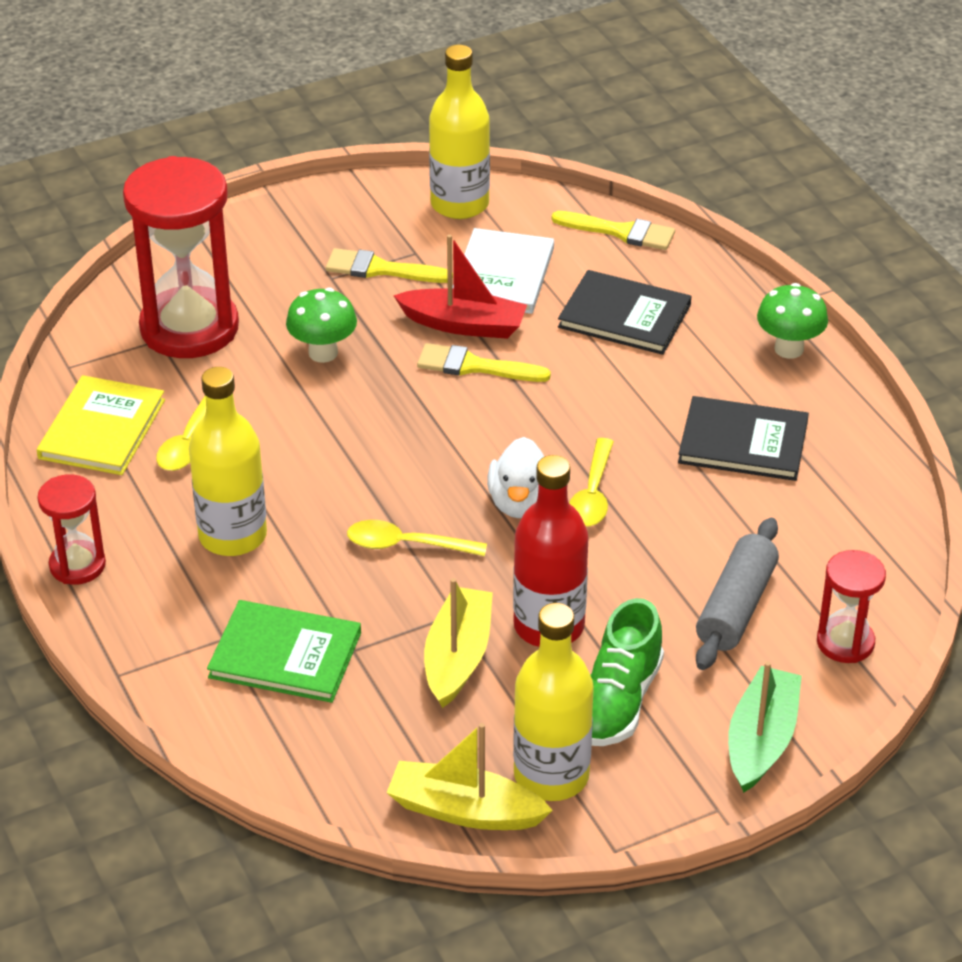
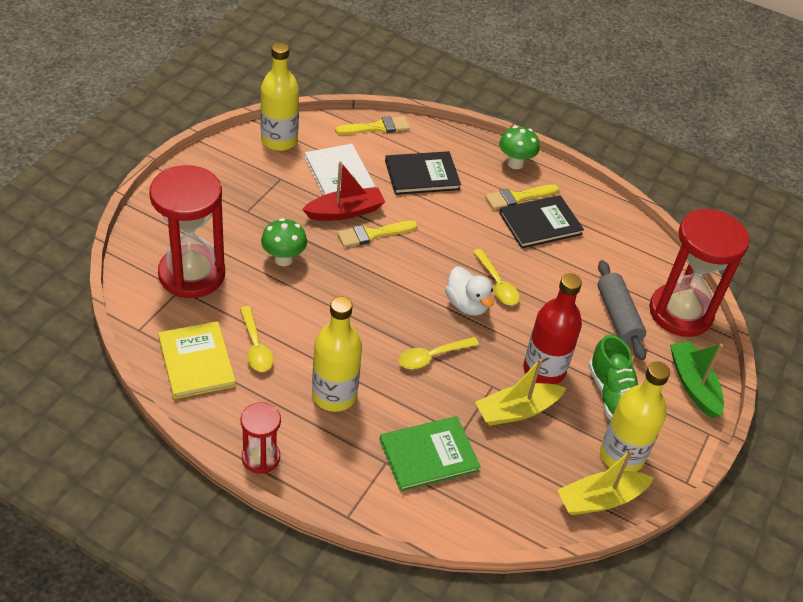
camera: 40 degrees left, 5 degrees up
yellow brush [326,248,453,283] -> yellow brush moved to [485,184,559,210]
yellow boat [424,578,493,708] -> yellow boat turned 90 degrees counterclockwise [475,359,566,426]
red hourglass [817,550,886,663] -> red hourglass [649,209,750,337], size x1.96

